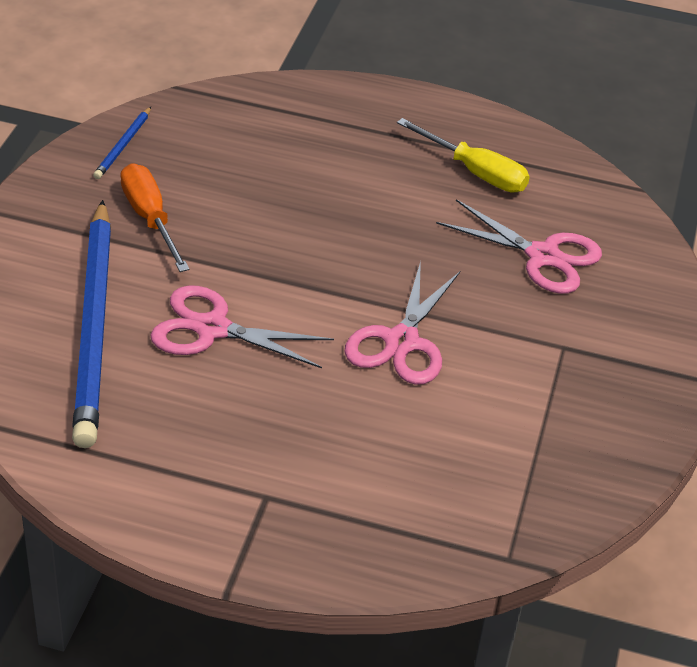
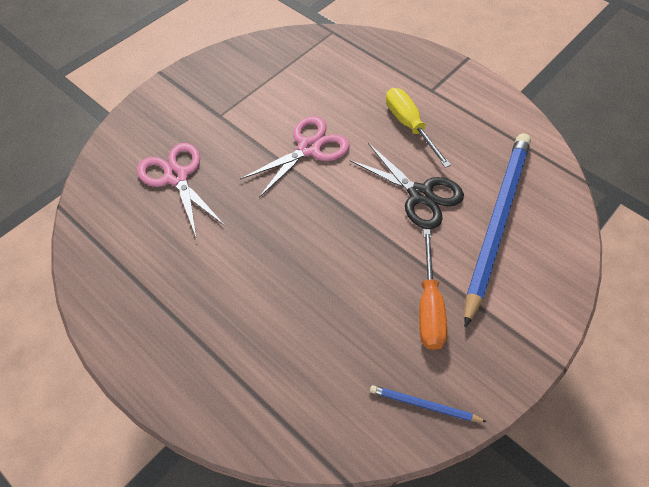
camera: 150 degrees left, 15 degrees up
blue pencil [93,107,151,179] -> blue pencil turned 120 degrees counterclockwise [370,385,487,422]
pink scissors [150,285,334,369] -> black scissors [350,143,464,229]
yellow screwdriver [397,118,530,192] -> yellow screwdriver moved to [386,88,451,168]

